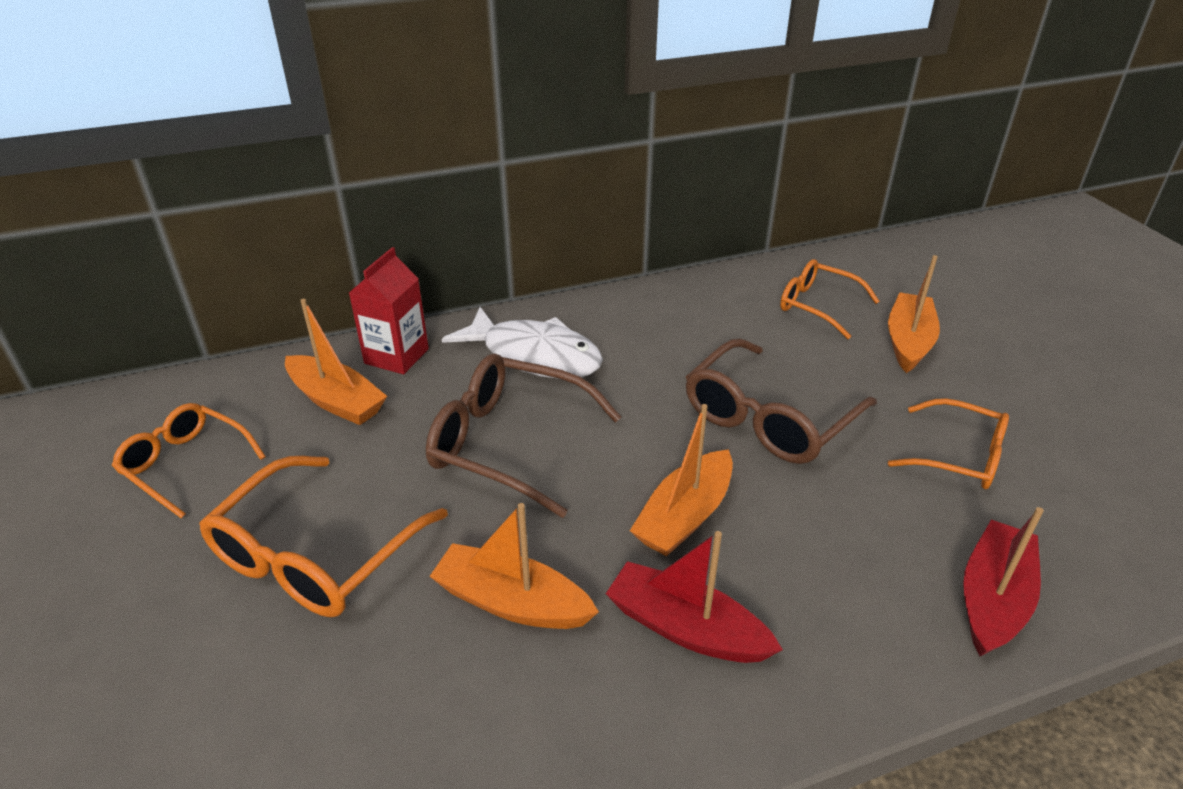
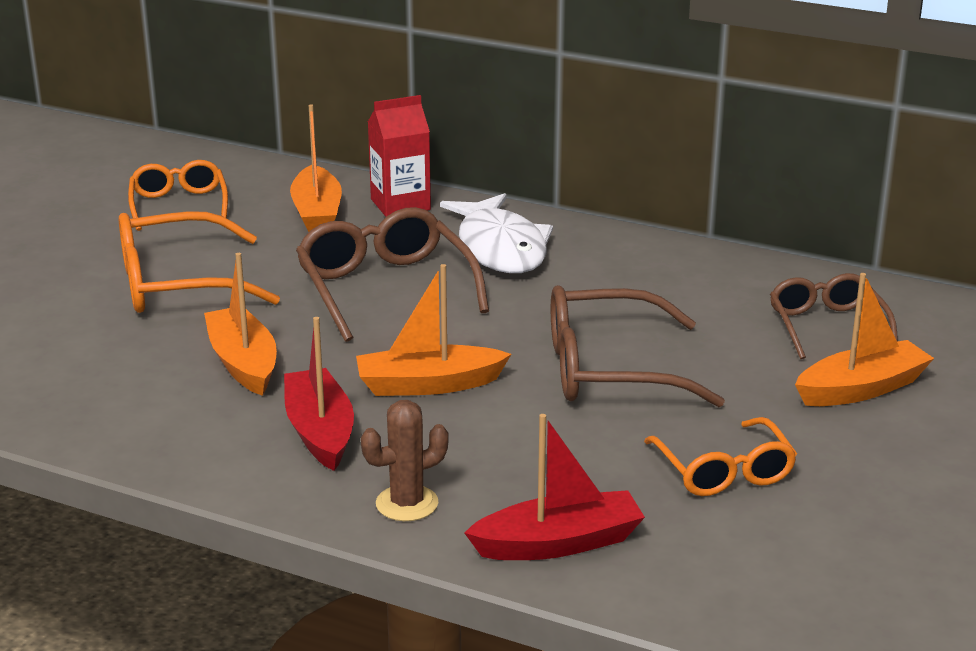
camera: 45 degrees right, 10 degrees down
orange glasses [780,259,880,339] -> brown glasses [770,273,898,359]
none -> brown cactus [361,400,449,521]

